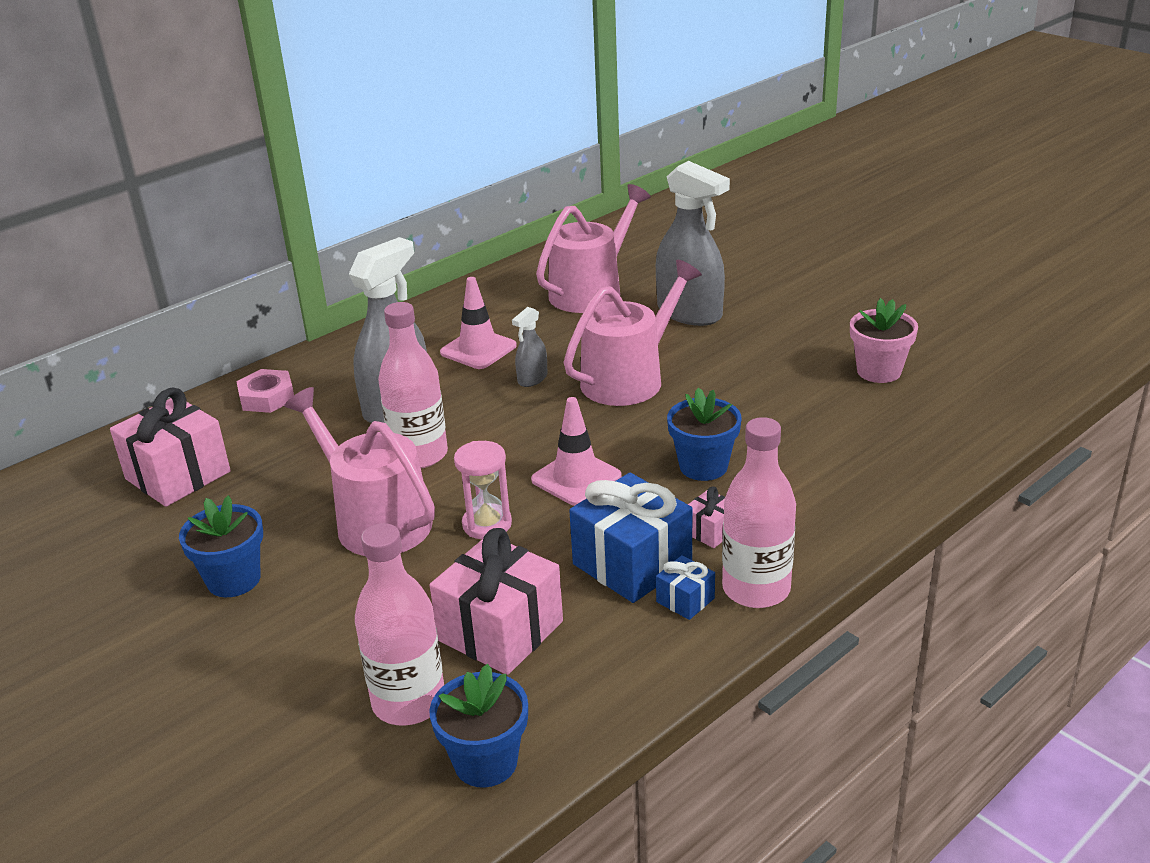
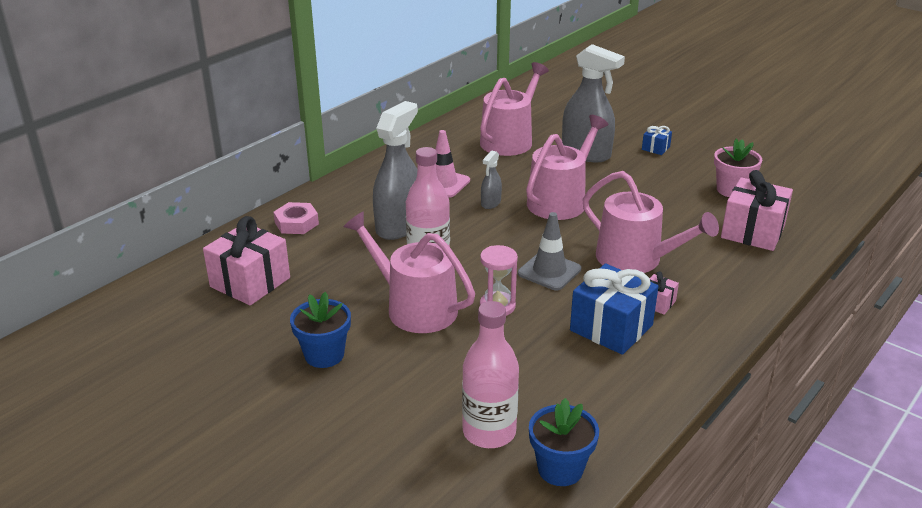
camera: 10 degrees left, 0 degrees up
pink gift [430,528,563,675] -> pink gift moved to [721,170,793,251]
pink traffic cone [531,397,622,506] -> grey traffic cone [518,212,581,290]
blue gift [656,555,715,620] -> blue gift moved to [642,126,672,155]
blue flower pot [667,388,741,481] -> pink watering can [582,171,719,273]
pink bottle [722,417,796,608] -> none

